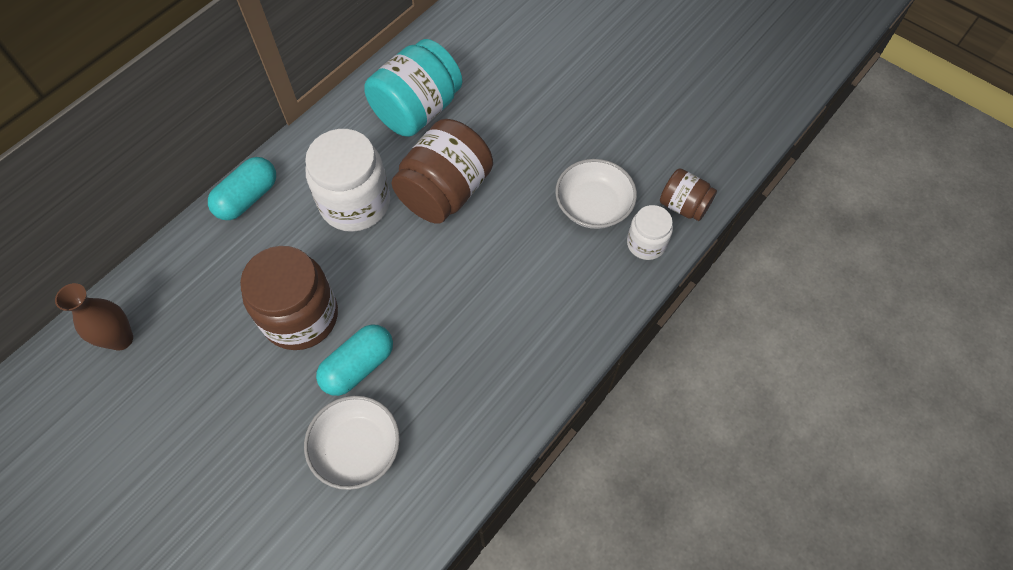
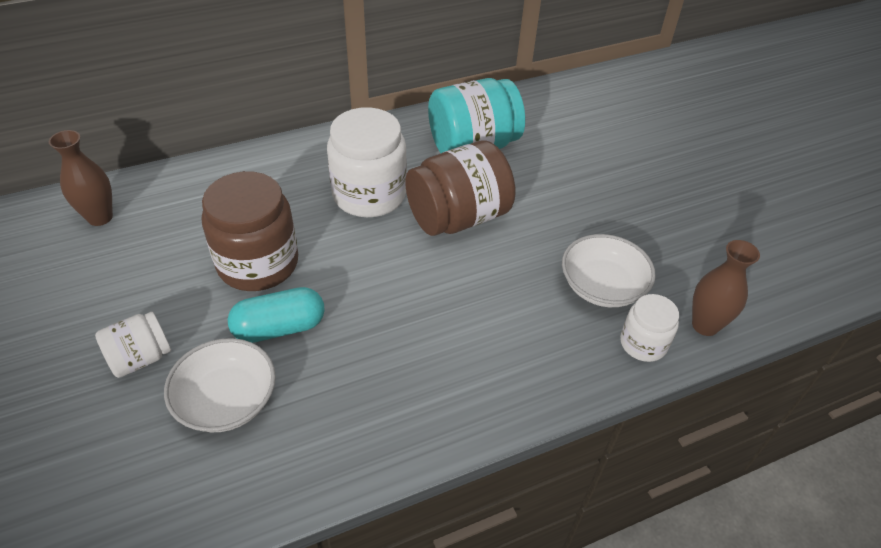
camera: 25 degrees right, 15 degrees down
turquoise capsule [208,157,276,220] -> none
brown jar [660,168,717,221] -> brown vase [692,240,760,336]
none -> white jar [95,312,171,378]

